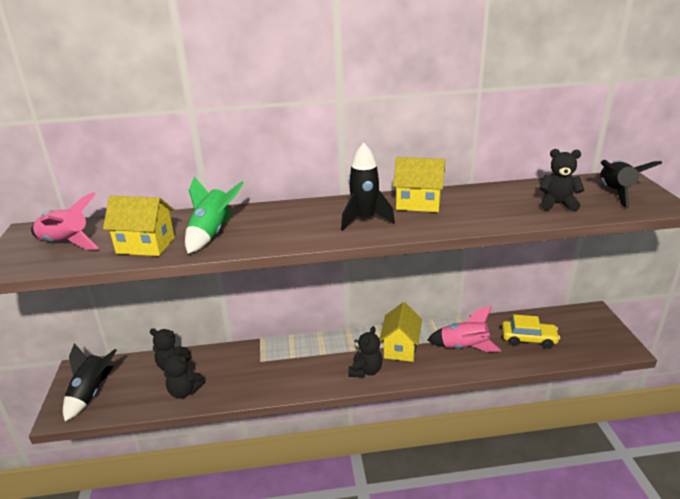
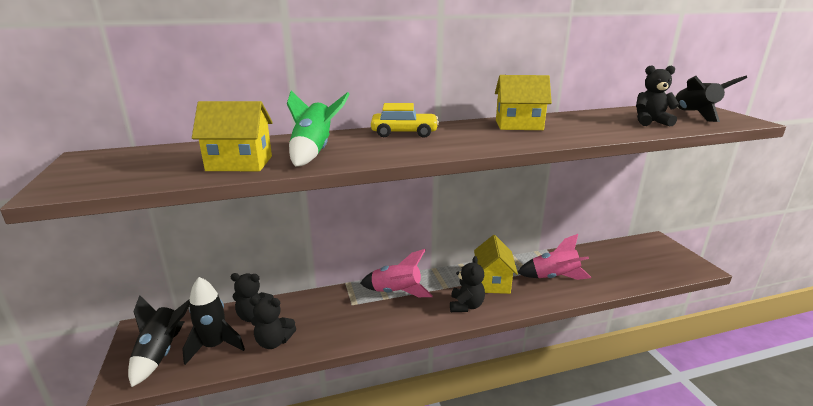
camera: 10 degrees left, 5 degrees down
pink rocket [31,192,98,250] -> pink rocket moved to [360,249,433,297]
black rocket [341,143,395,231] -> black rocket moved to [182,277,245,365]
yellow car [502,315,560,349] -> yellow car moved to [371,103,439,138]

